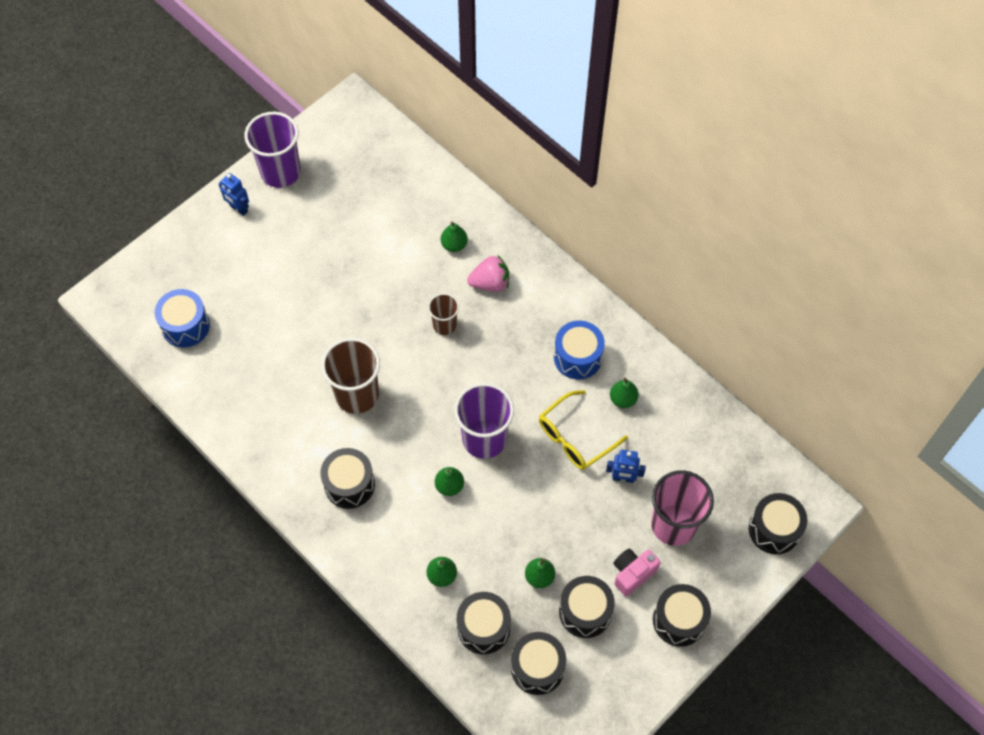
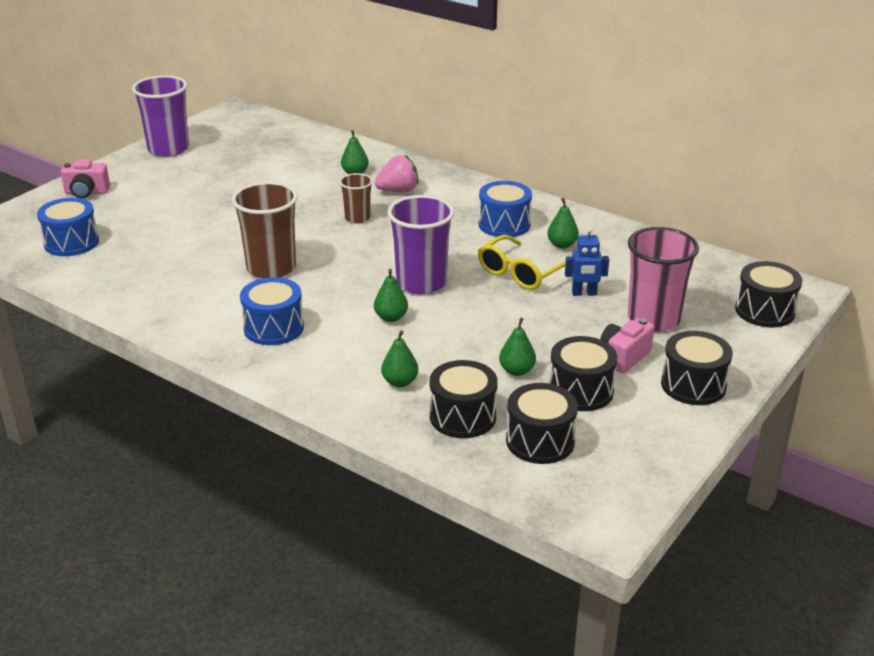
camera: 10 degrees left, 30 degrees down
blue robot [218,173,249,216] -> none
black drum [320,448,375,509] -> blue drum [240,277,304,345]
none -> pink camera [61,159,110,199]

